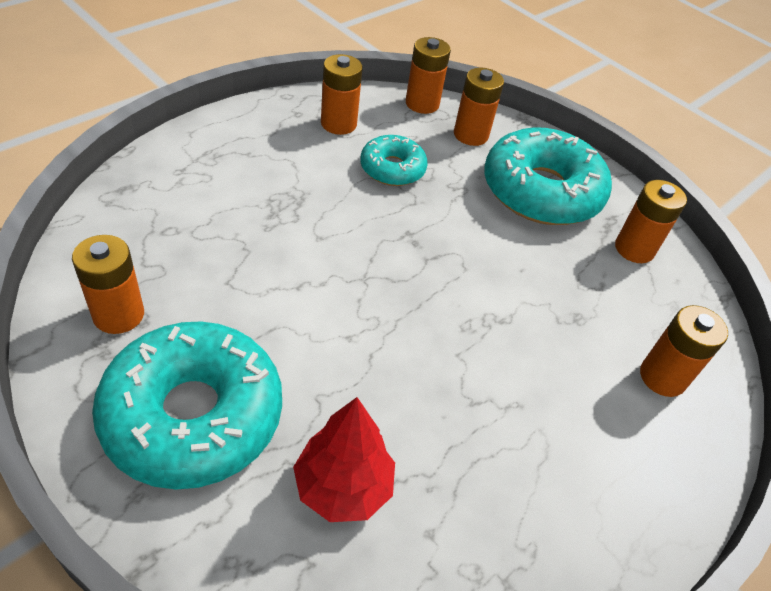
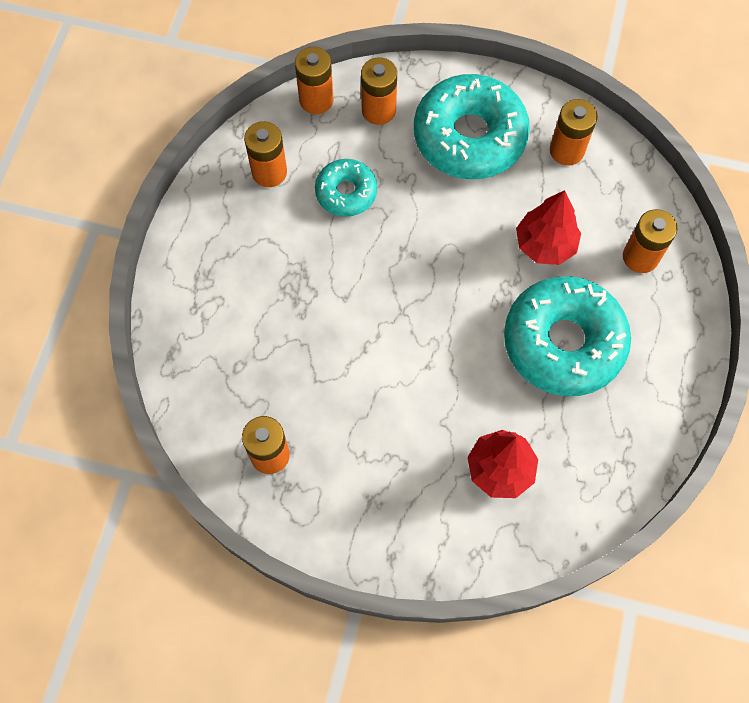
camera: 25 degrees left, 20 degrees up
turquoise donut [92,321,282,490] -> turquoise donut moved to [504,276,631,396]
none -> red tree [516,190,581,265]

